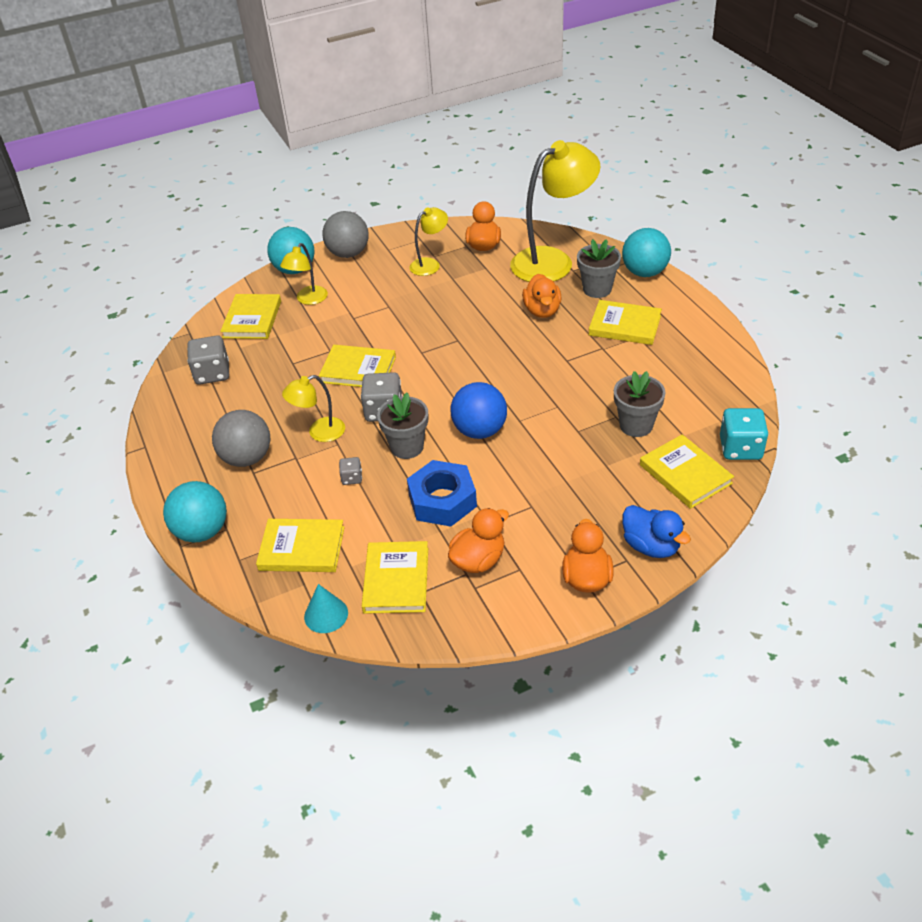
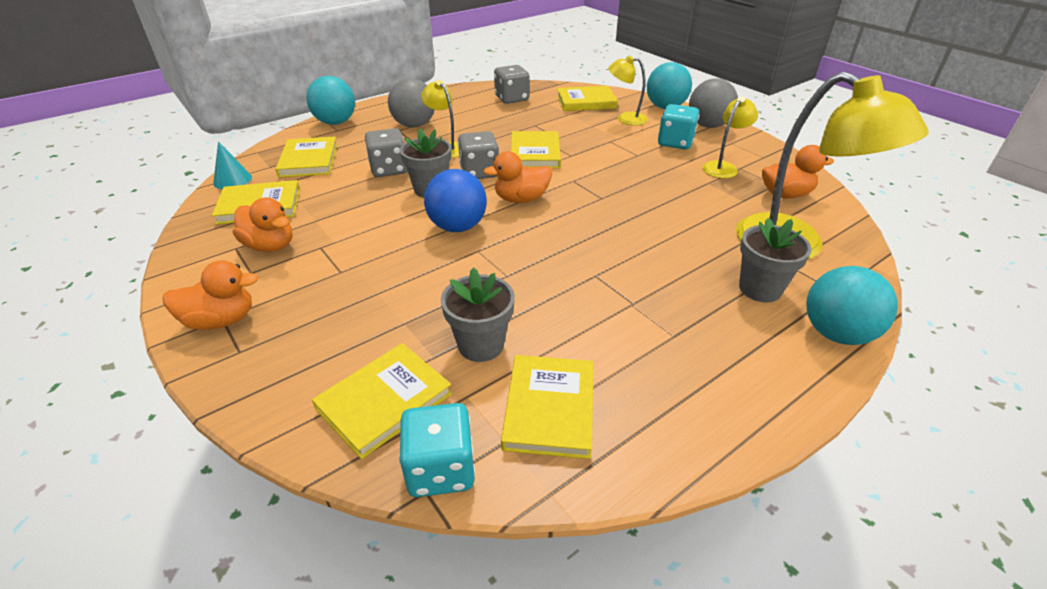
camera: 75 degrees right, 5 degrees down
grey dice [339,457,362,485] -> grey dice [365,128,407,177], size x1.92
blue nut [407,460,477,527] -> none
yellow lamp [409,207,448,276] -> yellow lamp turned 90 degrees counterclockwise [702,96,758,178]
orange duck [522,274,562,318] -> orange duck moved to [484,151,552,203]
yellow book [589,300,662,345] -> yellow book moved to [501,355,593,459]
blue duck [622,505,691,558] -> none
none -> turquoise dice [658,104,699,149]

